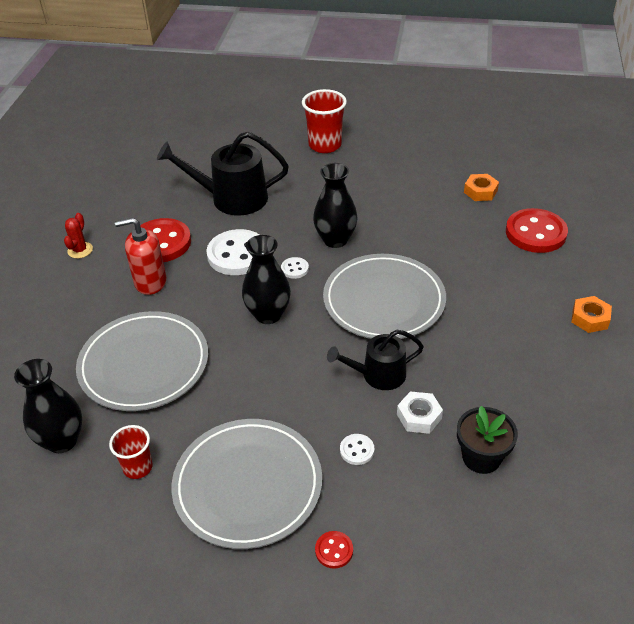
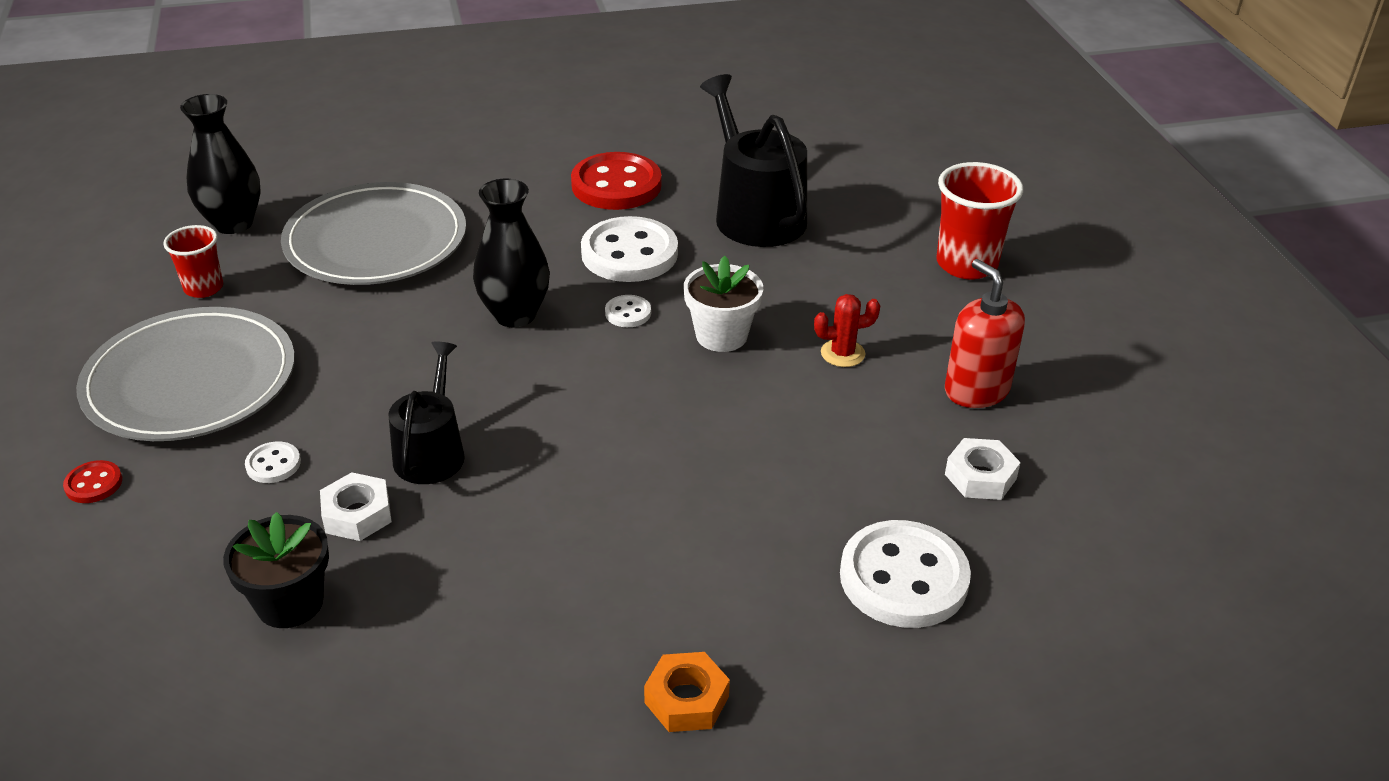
camera: 65 degrees right, 5 degrees down
red cactus [64,213,93,259] -> red cactus moved to [814,294,880,367]
red soap dispenser [115,218,166,295] -> red soap dispenser moved to [945,259,1025,408]
black vase [313,163,358,248] -> white flower pot [684,256,763,352]
grey plate [323,254,446,339] -> none
black watering can [327,329,424,390] -> black watering can turned 45 degrees clockwise [388,342,465,484]
orange nut [464,174,499,201] -> white nut [945,438,1021,500]
red button [506,208,568,253] -> white button [840,520,971,628]

